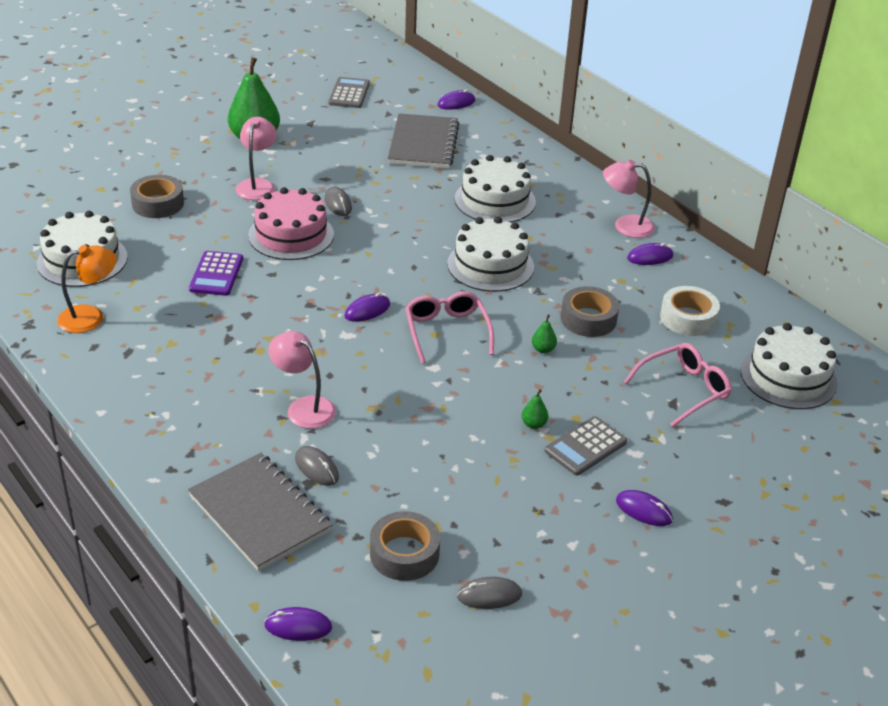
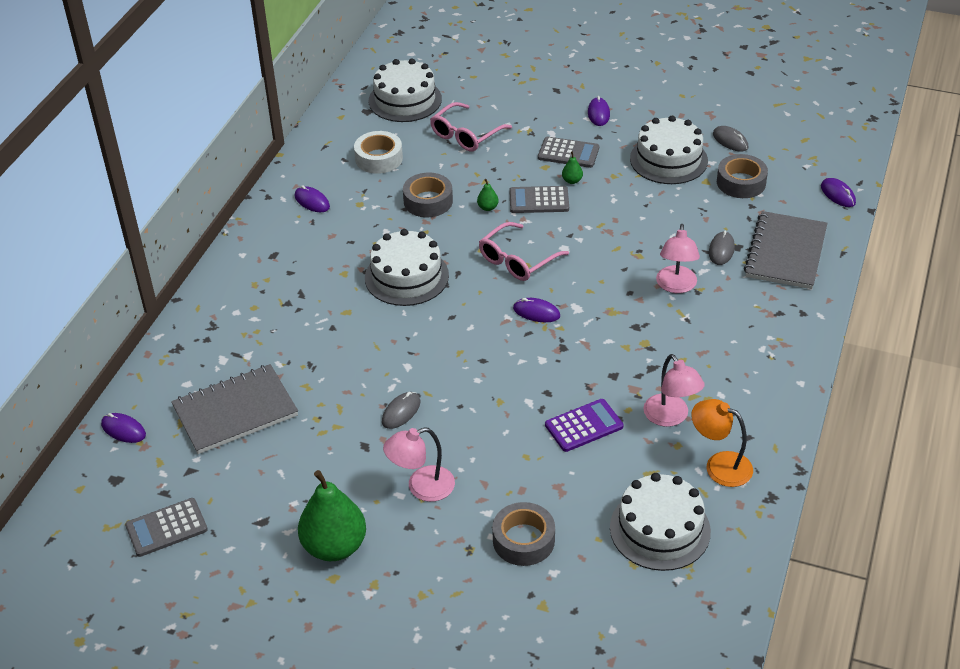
camera: 120 degrees left, 5 degrees up
pink cake [248,187,334,260] -> none
white cake [455,155,536,222] -> white cake moved to [630,116,708,184]
pink lamp [603,160,655,238] -> pink lamp moved to [643,354,705,427]
pink glasses [624,343,732,427] -> pink glasses turned 75 degrees counterclockwise [430,102,512,151]
none -> grey calculator [509,186,569,213]

